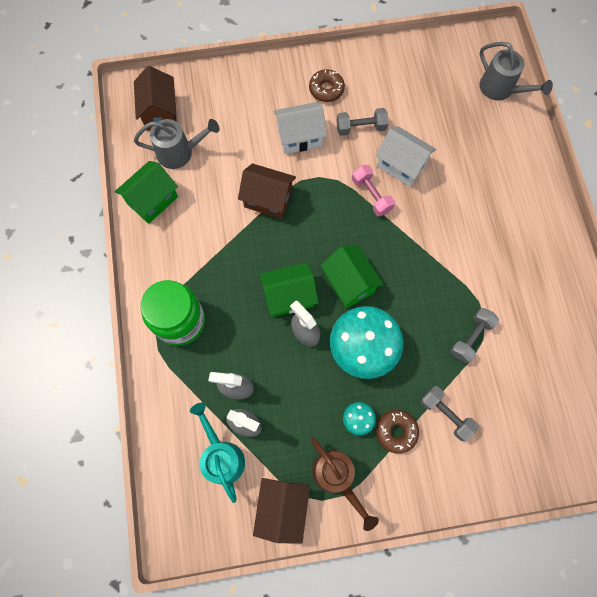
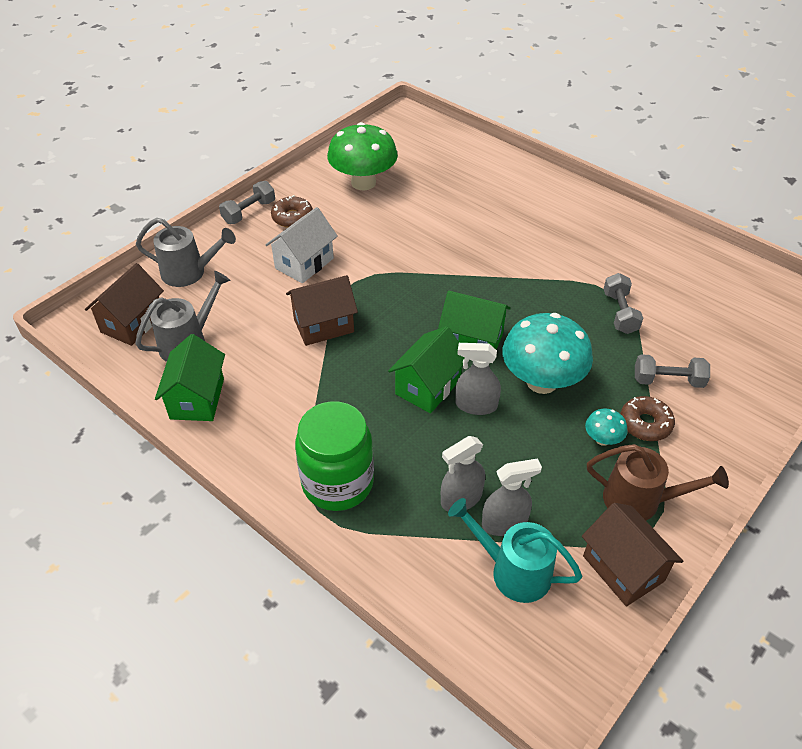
camera: 40 degrees left, 25 degrees down
brown house [134,66,177,131] -> brown house turned 75 degrees clockwise [85,263,164,346]
grey dumbbell [337,108,389,136] -> grey dumbbell moved to [219,181,275,224]
pink dumbbell [352,165,395,216] -> none
white house [376,126,436,187] -> none
grey watering can [480,42,553,101] -> grey watering can moved to [136,218,236,287]
none -> green mushroom [327,122,398,190]

